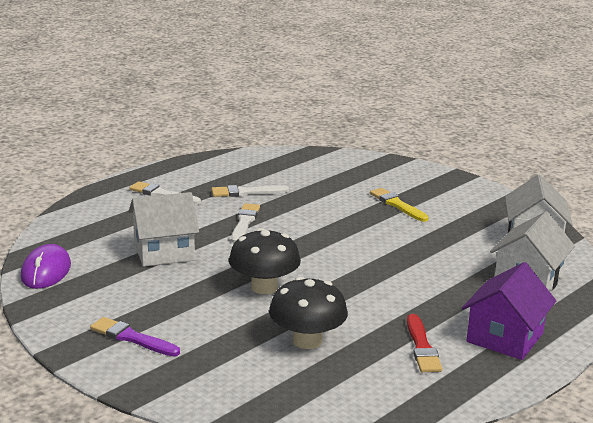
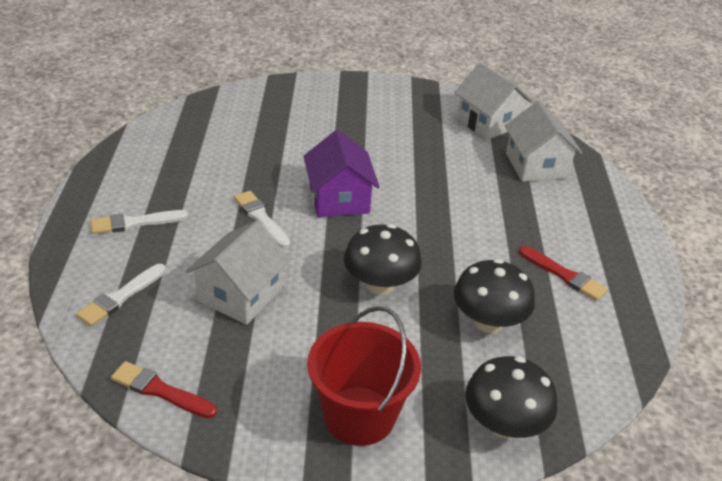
camera: 45 degrees left, 15 degrees up
purple mouse [21,244,71,289] -> red brush [111,361,217,418]
purple brush [90,317,180,356] -> red bucket [307,306,421,446]
white brush [212,185,289,197] -> white brush moved to [76,264,166,326]
yellow brush [370,188,429,222] -> none
purple house [462,262,556,360] -> purple house moved to [303,130,380,217]
none -> black mushroom [465,356,557,439]

